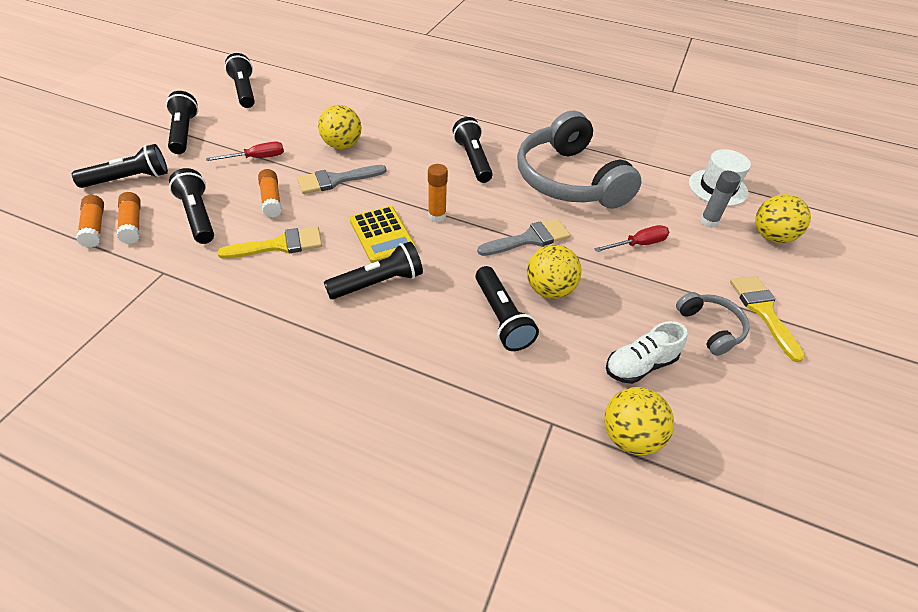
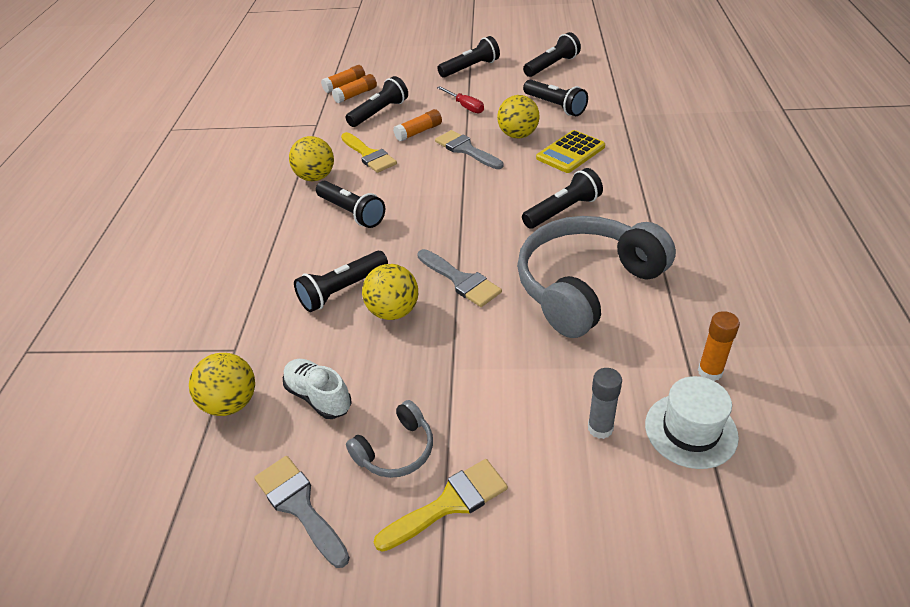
camera: 75 degrees right, 5 degrees down
black flashlight [72,144,168,188] -> black flashlight moved to [523,80,588,116]
yellow calculator [350,206,416,263] -> yellow calculator moved to [536,130,605,173]
orange glue stick [428,164,448,222] -> orange glue stick moved to [698,311,740,381]
red screwdriver [594,225,669,252] -> none
yellow ball [755,194,811,243] -> yellow ball moved to [289,136,334,181]
none -> grey brush [254,456,350,568]

